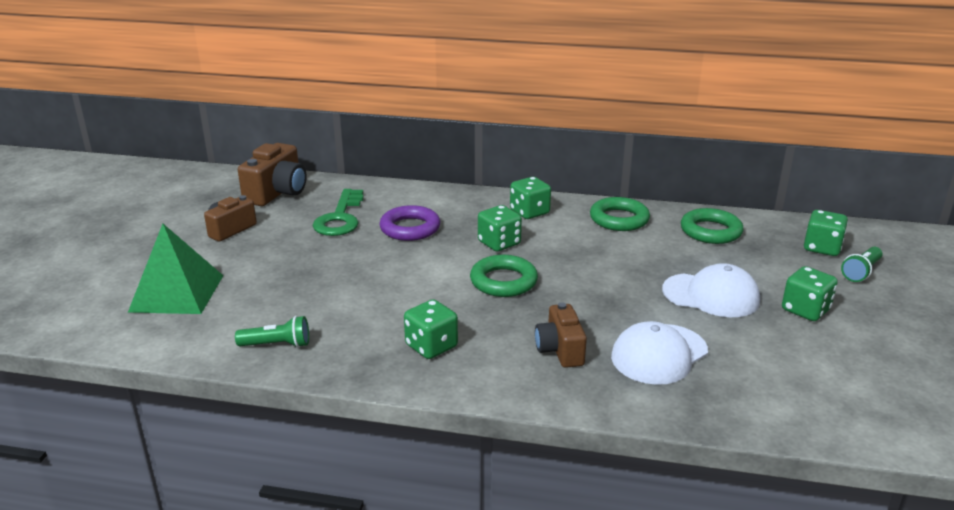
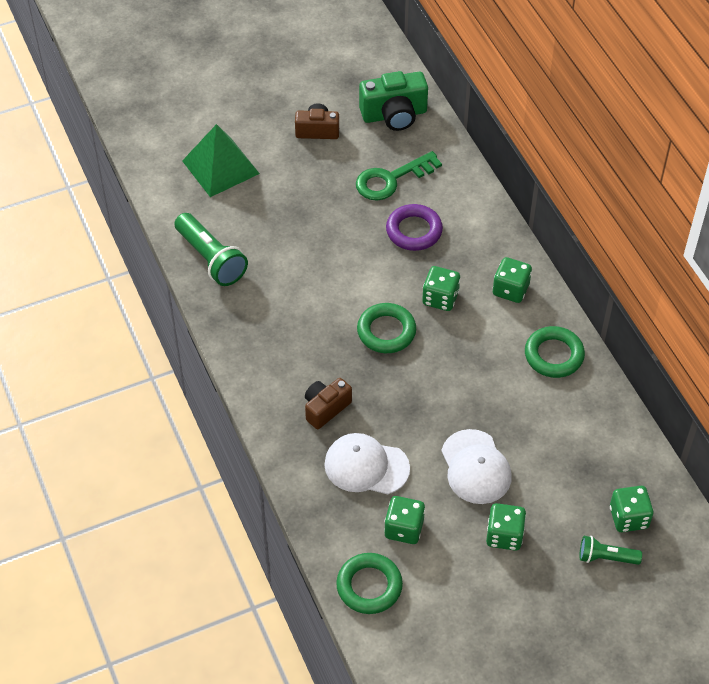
camera: 55 degrees right, 25 degrees up
green flashlight [235,316,309,348] -> green flashlight [174,213,248,286], size x1.72
brown camera [238,143,307,206] -> green camera [359,71,428,131]
green dice [404,299,458,359] -> green dice moved to [384,496,425,544]
green ring [681,208,744,244] -> green ring moved to [336,553,403,614]

